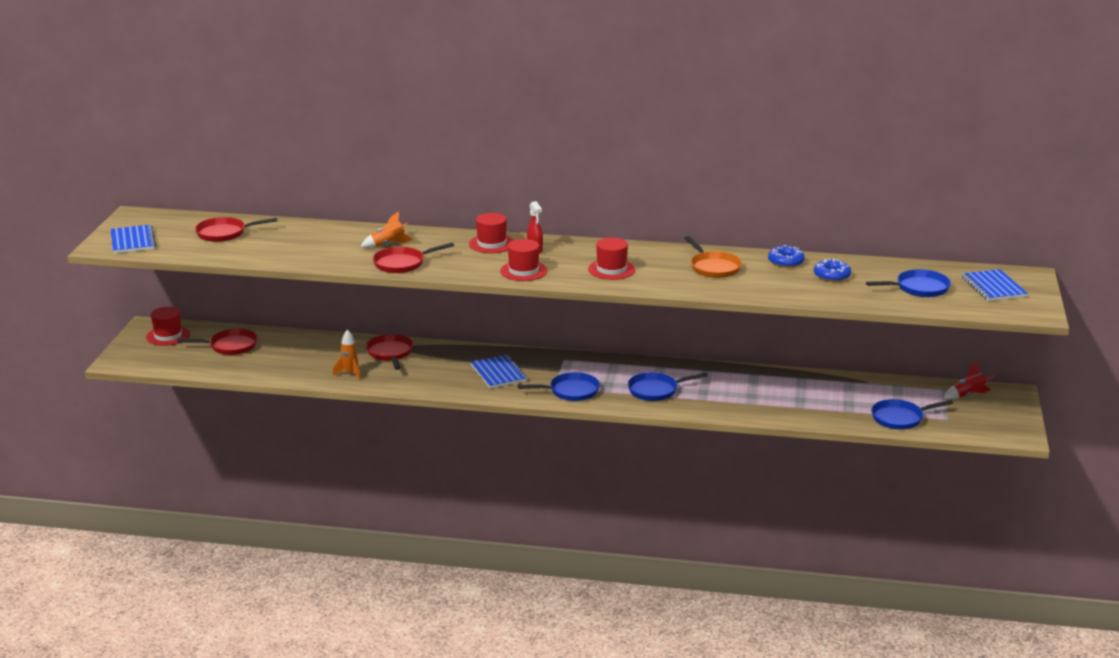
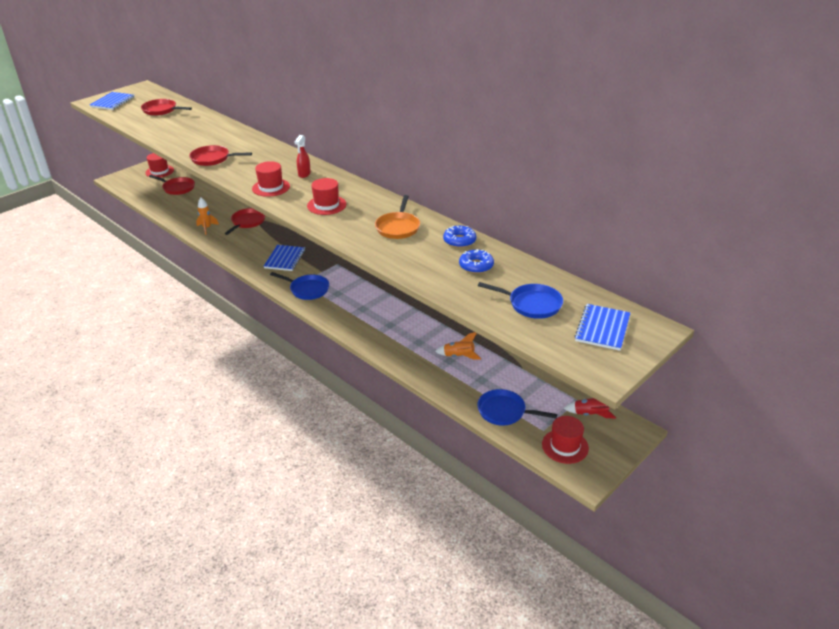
camera: 35 degrees right, 10 degrees up
orange rocket [361,212,413,248] -> orange rocket moved to [435,332,482,359]
red hat [469,213,513,253] -> red hat moved to [542,416,589,464]
blue pan [628,372,708,401] -> none

